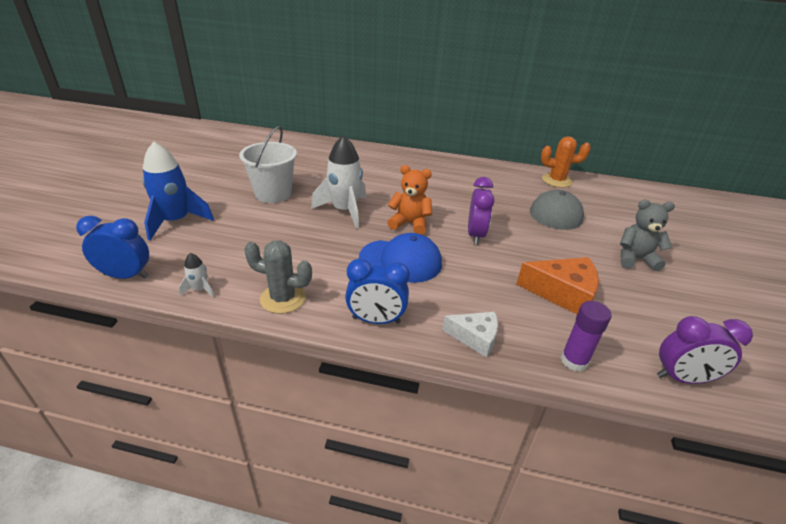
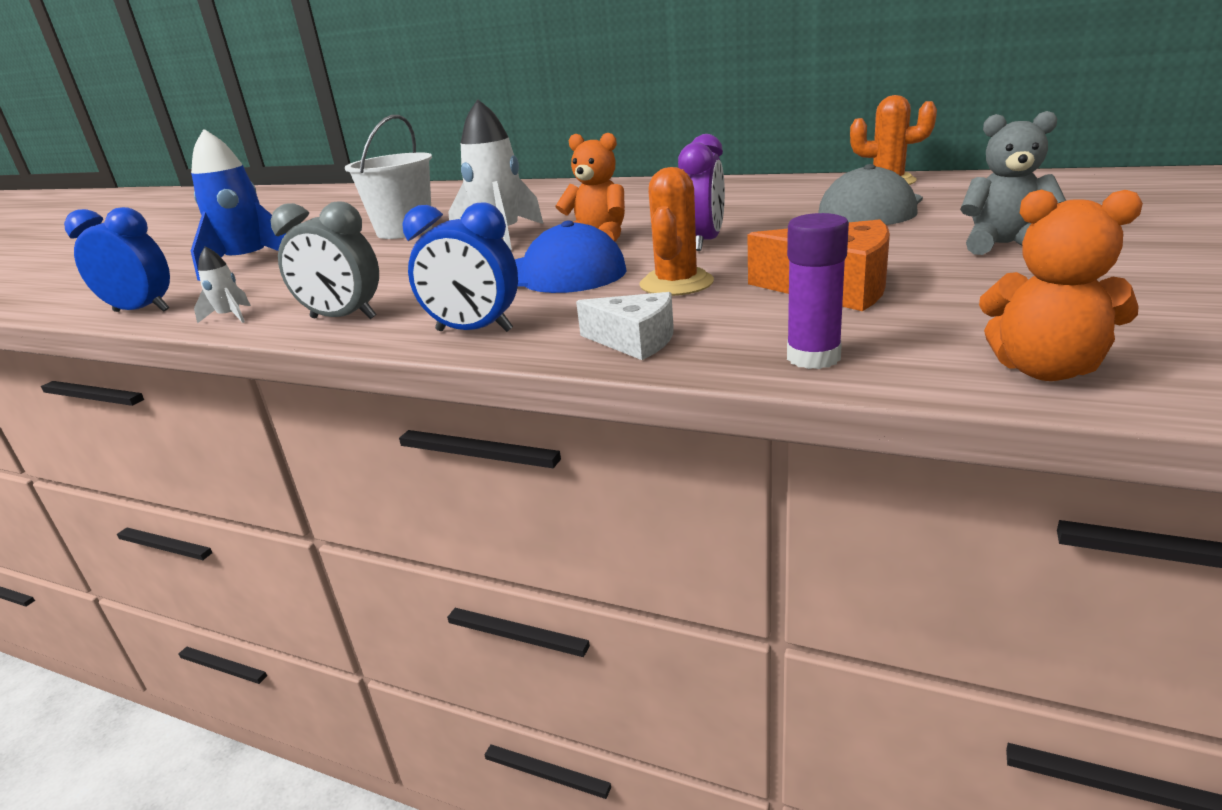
camera: 15 degrees right, 10 degrees down
grey cactus [244,240,312,314] -> grey clock [271,202,379,319]
purple clock [657,316,753,384] -> orange teddy bear [979,189,1143,381]
none -> orange cactus [639,167,714,296]

